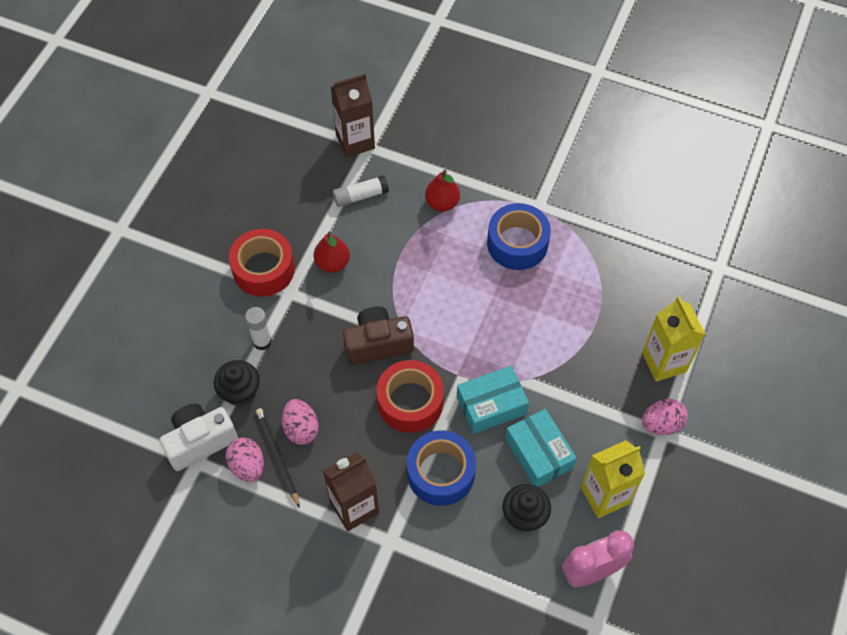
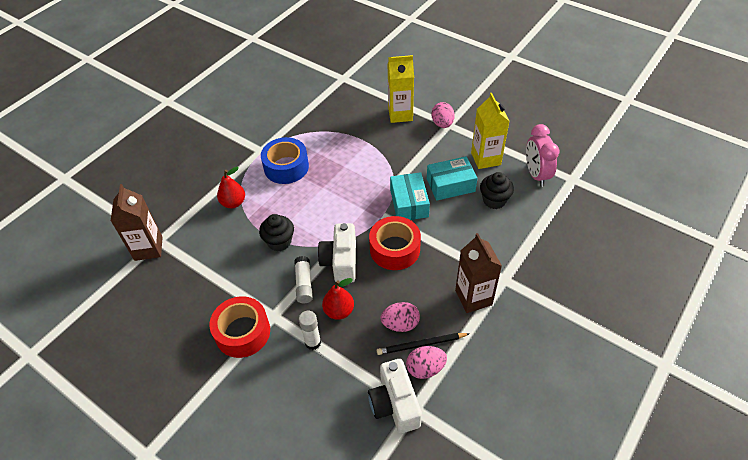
camera: 75 degrees left, 10 degrees down
black cupcake [214,360,260,406] -> black cupcake moved to [259,214,294,251]
red pear [314,232,350,273] -> red pear moved to [322,278,354,320]
white glue stick [333,175,389,207] -> white glue stick moved to [294,256,313,303]
brown camera [343,307,414,365] -> white camera [318,223,356,283]
blue tape [407,430,476,506] -> none

